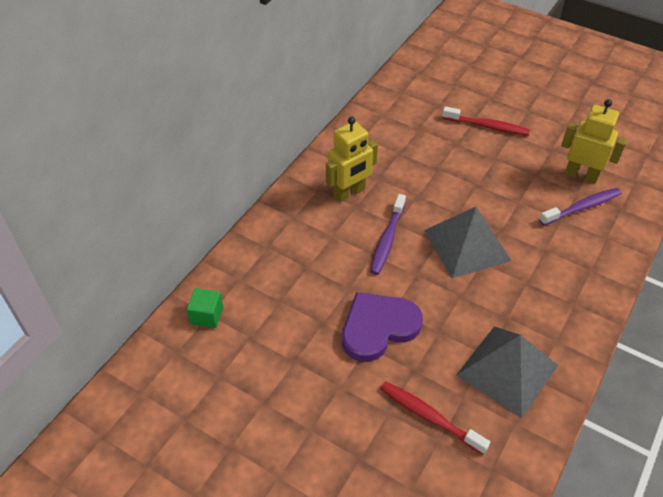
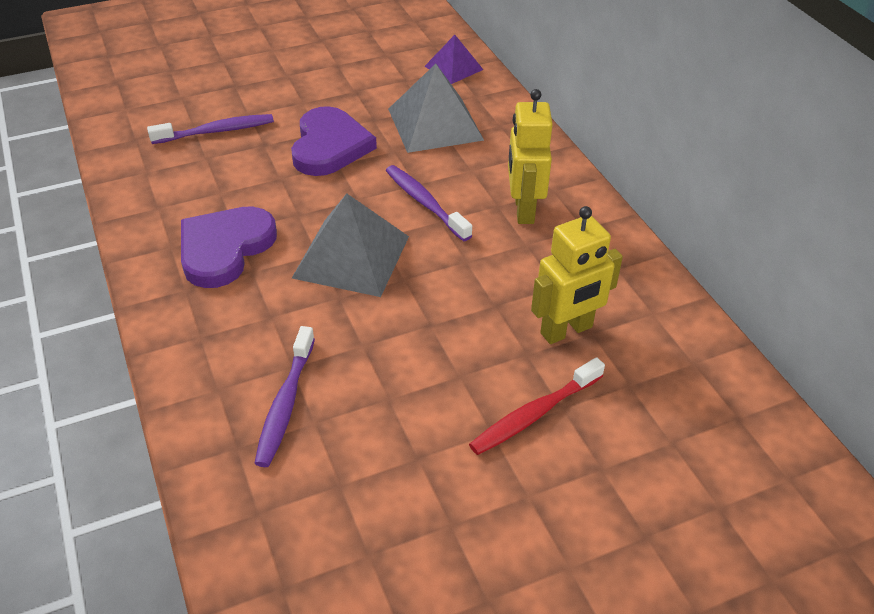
camera: 125 degrees right, 5 degrees down
green cube [187,288,223,328] -> purple pyramid [424,35,483,84]
red toothbrush [380,381,490,455] -> purple toothbrush [147,114,274,144]
grey pyramid [456,326,558,418] -> grey pyramid moved to [388,64,484,153]
yellow robot [561,99,627,184] -> yellow robot moved to [531,206,623,344]
none -> purple heart [181,206,277,288]

